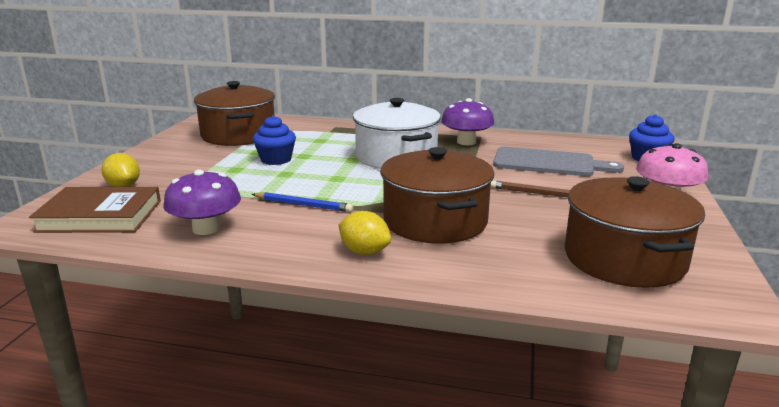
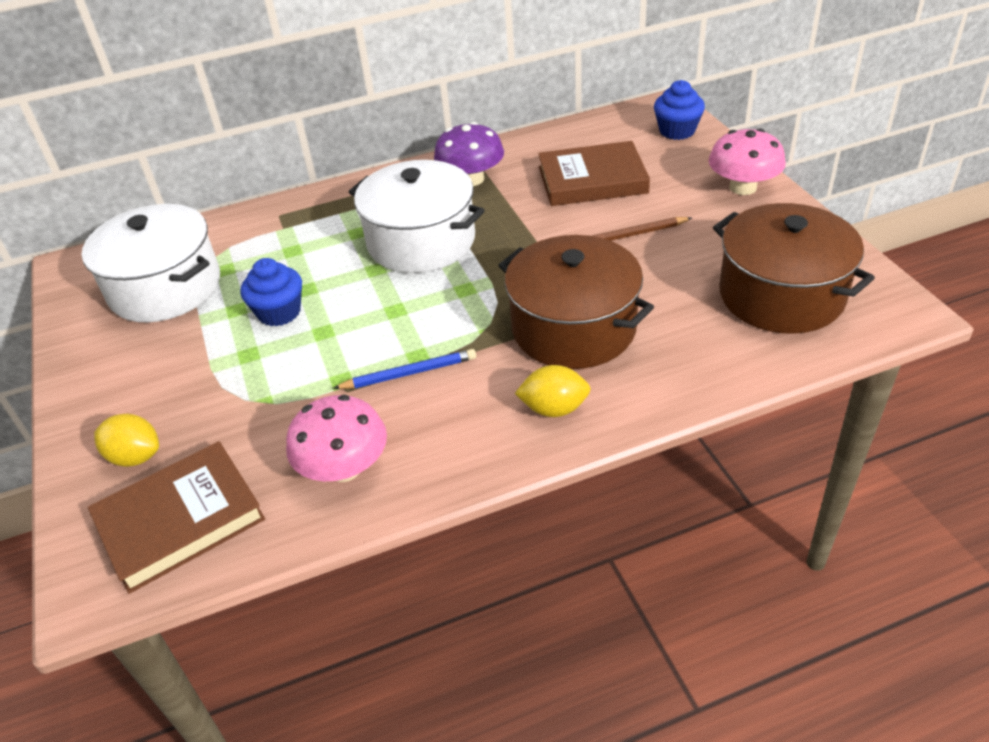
camera: 30 degrees left, 20 degrees up
purple mushroom [163,170,241,235] -> pink mushroom [286,395,387,482]
brown pot [194,81,275,146] -> white pot [81,204,220,322]
grey cutting board [493,147,624,176] -> brown book [538,141,650,206]

